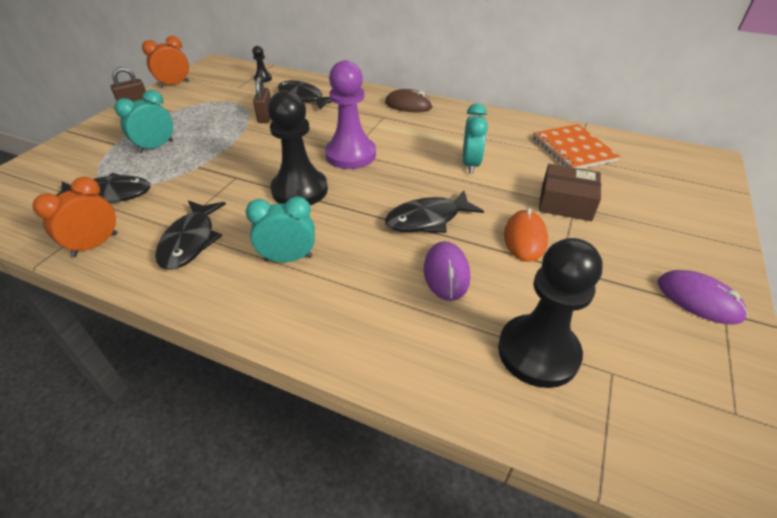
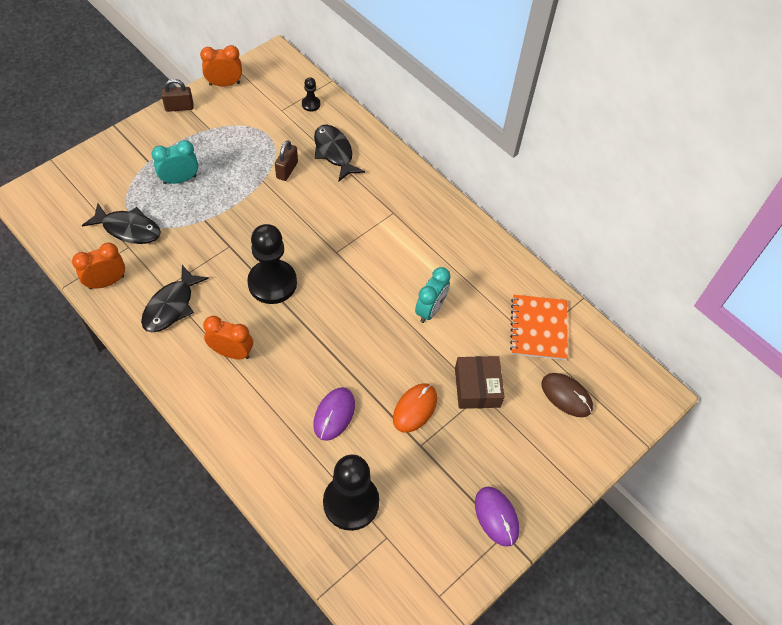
camera: 20 degrees right, 15 degrees up
turquoise clock [246,196,315,262] -> orange clock [203,316,253,359]
purple pawn [325,60,376,169] -> none
brown mouse [385,89,433,112] -> brown mouse moved to [542,373,593,417]
black fish [385,190,484,233] -> none
brown box [539,164,601,221] -> brown box turned 45 degrees clockwise [455,356,505,409]

